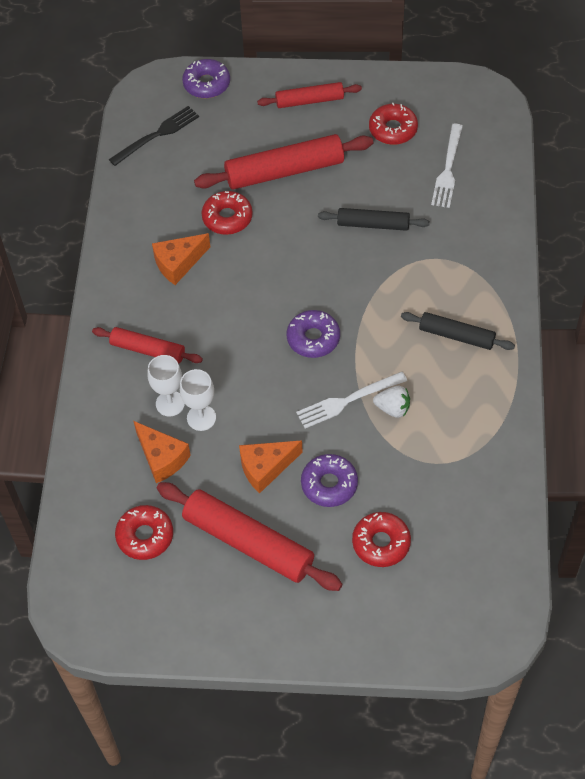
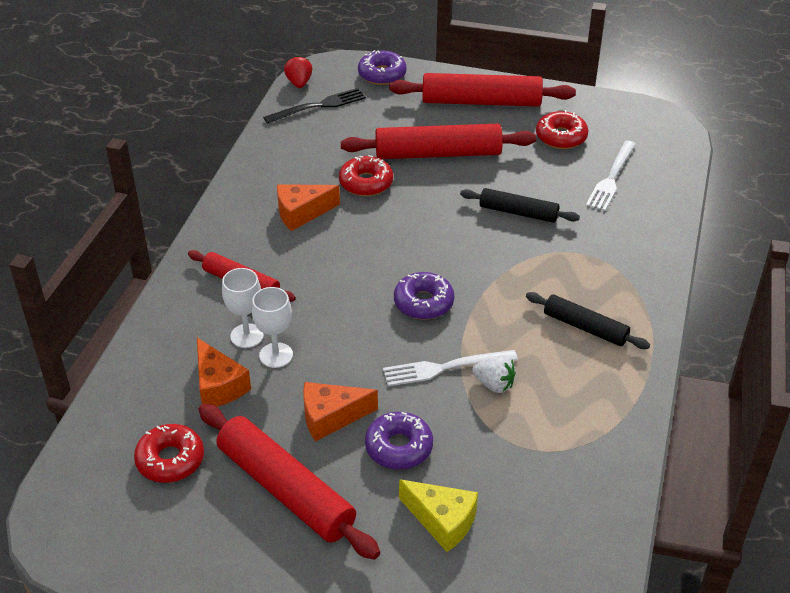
camera: 10 degrees right, 15 degrees down
red rolling pin [257,82,362,108] -> red rolling pin [389,73,576,107], size x1.69
red donut [352,512,411,567] -> yellow cheese [399,479,478,552]
none -> red strawberry [284,56,312,88]

